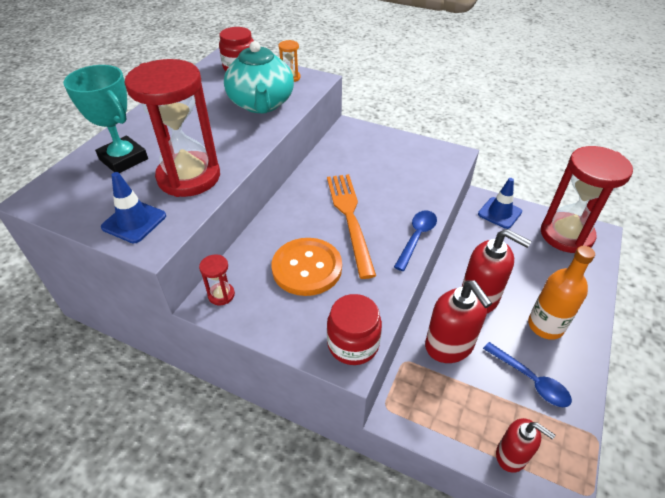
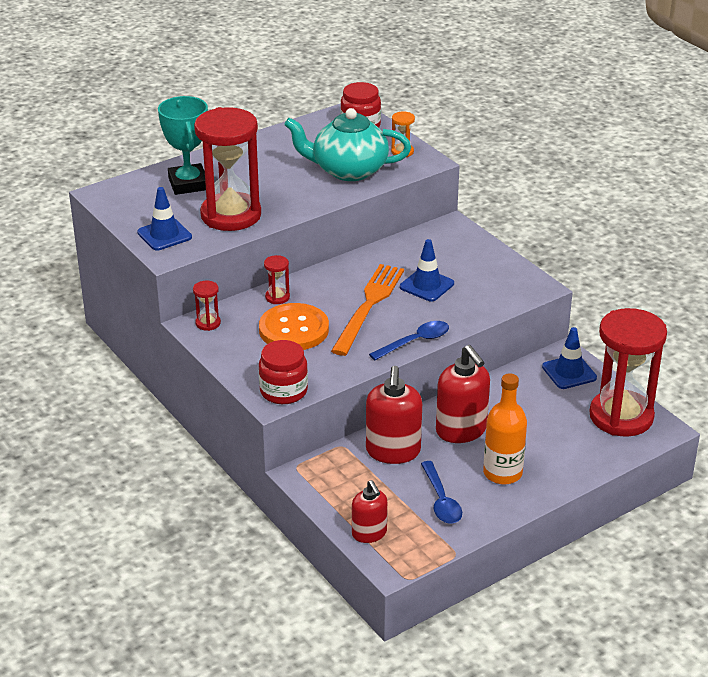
camera: 30 degrees right, 10 degrees down
turquoise teapot [224,41,294,114] -> turquoise teapot turned 75 degrees clockwise [284,108,411,181]
none -> red hourglass [264,255,290,304]
none -> blue traffic cone [400,239,454,301]

